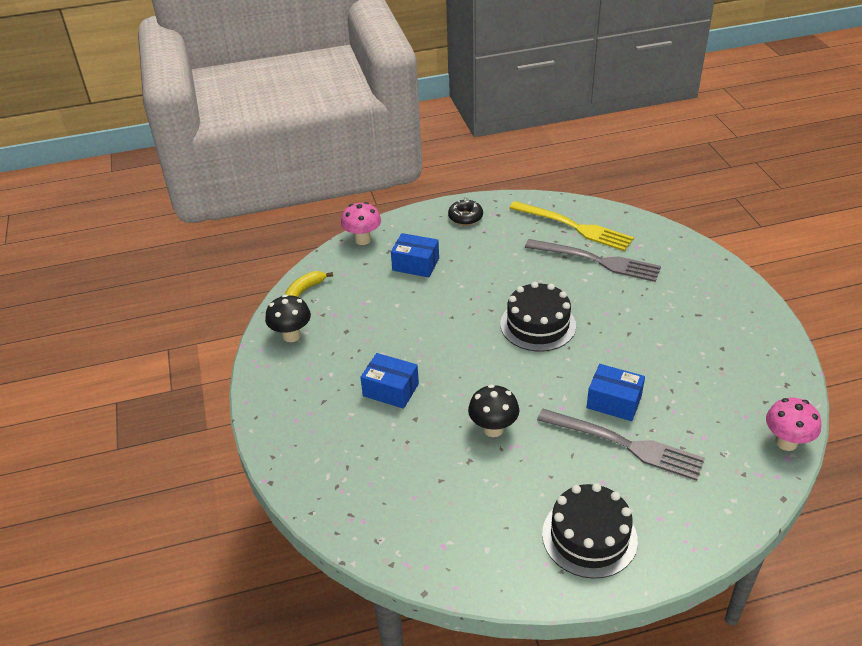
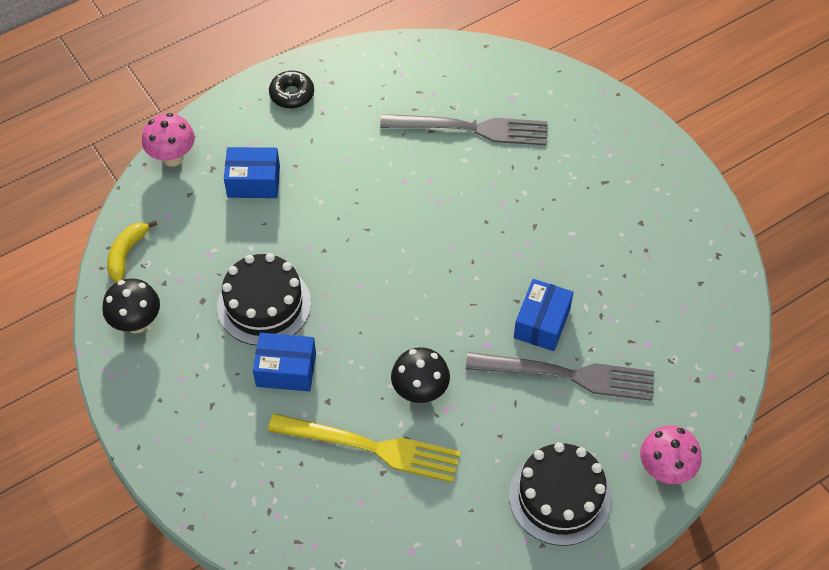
camera: 20 degrees left, 15 degrees up
black cake [500,282,576,351] -> black cake moved to [217,253,311,345]
yellow fork [510,201,634,251] -> yellow fork moved to [268,414,461,483]
blue box [586,364,645,421] -> blue box turned 75 degrees counterclockwise [514,279,574,351]
pink mushroom [766,398,821,451] -> pink mushroom moved to [640,425,702,484]

